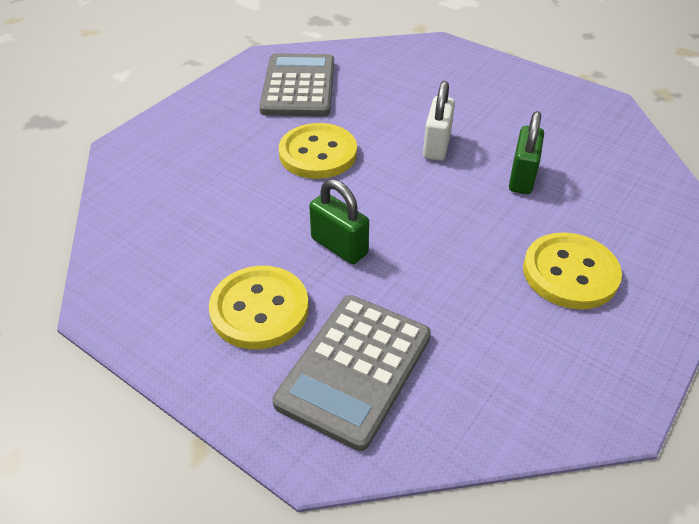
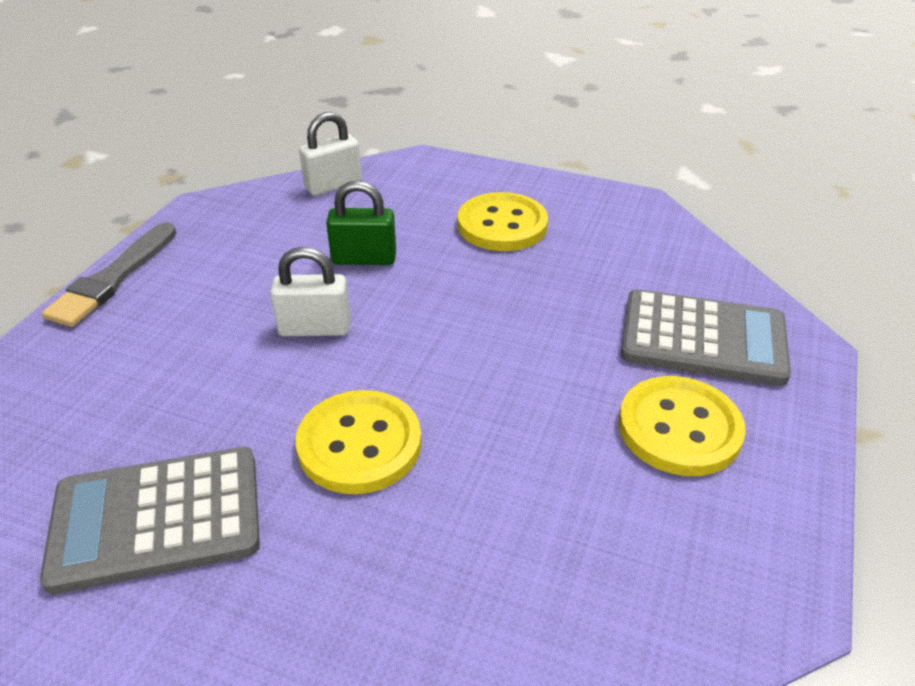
camera: 105 degrees left, 5 degrees down
green padlock [309,179,369,264] -> none
none -> grey brush [42,222,176,327]
none -> white padlock [299,112,362,196]

